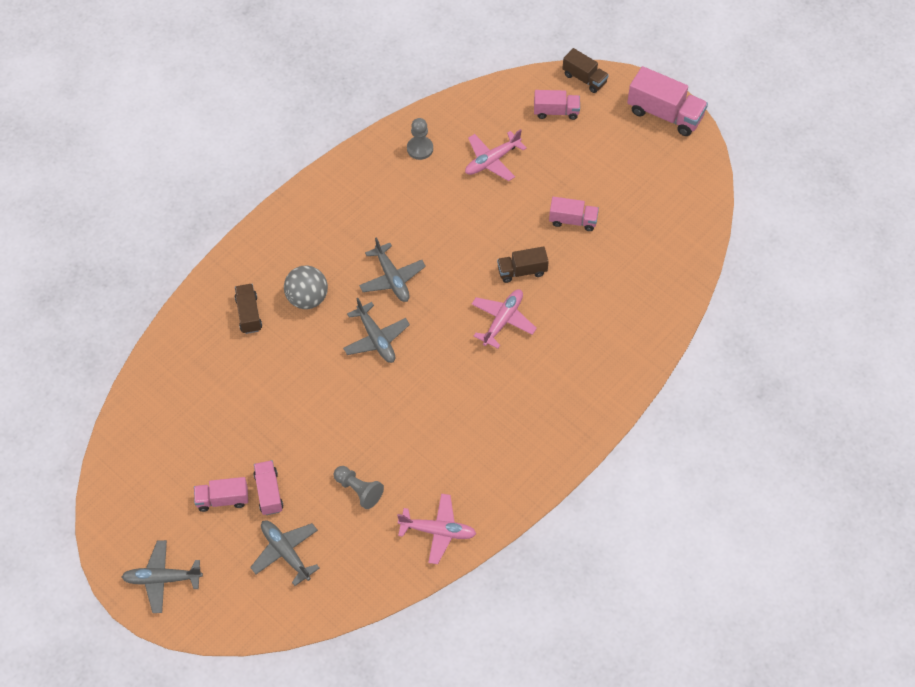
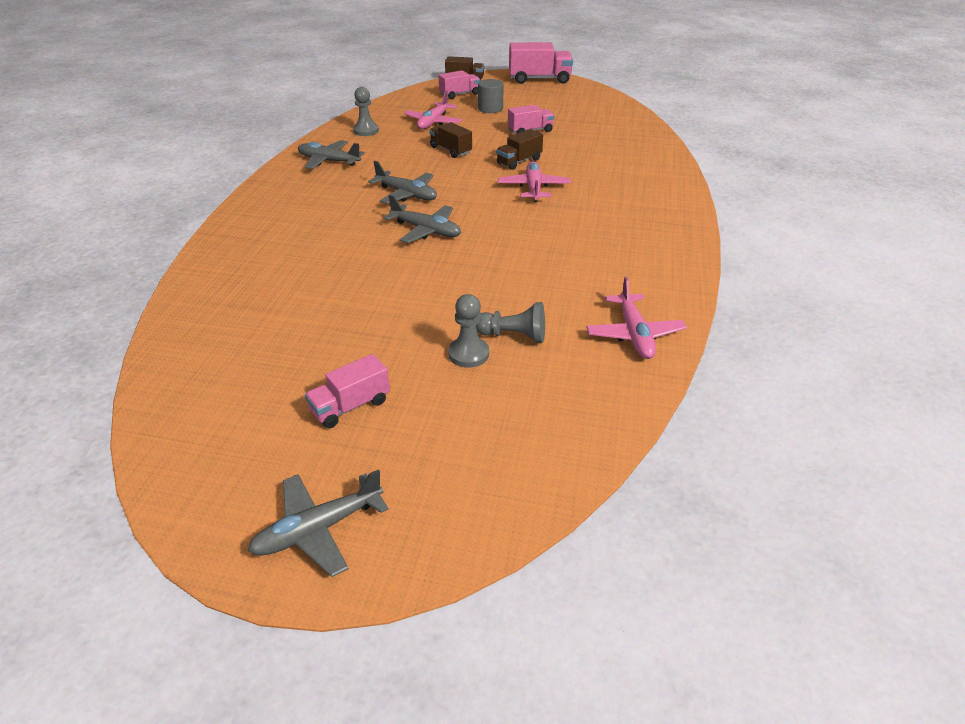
camera: 30 degrees left, 20 degrees down
brown truck [235,284,262,334] -> brown truck moved to [429,122,472,158]
grey plane [250,520,319,586] -> grey plane moved to [298,140,365,169]
pink truck [254,460,284,515] -> none
grey ball [284,266,328,309] -> none
pink plane [397,494,476,564] -> pink plane turned 105 degrees clockwise [586,276,687,359]
none -> grey pawn [448,294,489,368]
none -> grey cylinder [478,79,504,113]

